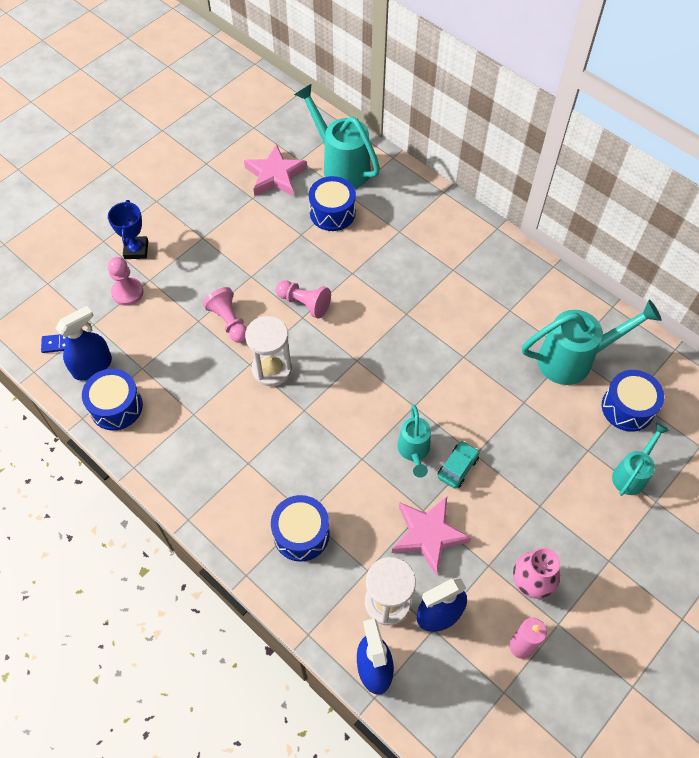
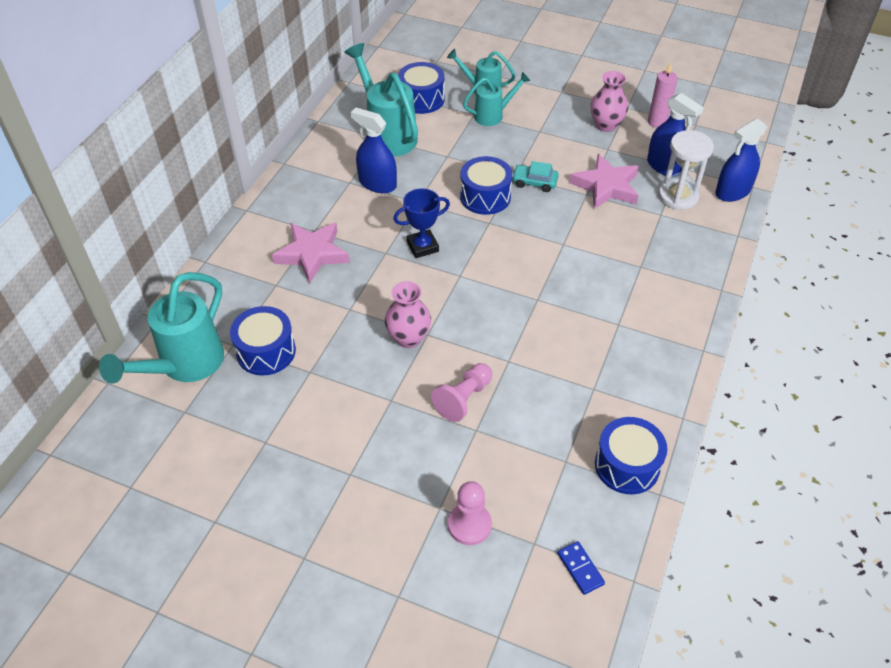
camera: 110 degrees left, 10 degrees down
blue spray bottle [56,306,112,381] -> blue spray bottle moved to [351,108,397,193]
blue trophy [108,200,148,259] -> blue trophy moved to [393,188,450,258]
pink star [244,144,307,197] -> pink star moved to [272,222,350,284]
white hourglass [245,316,292,386] -> none
blue drum [271,495,330,562] -> blue drum moved to [460,156,513,215]
pink pawn [276,280,331,319] -> pink vase [385,281,431,348]
turquoise watering can [397,405,431,478] -> turquoise watering can moved to [463,72,530,126]

